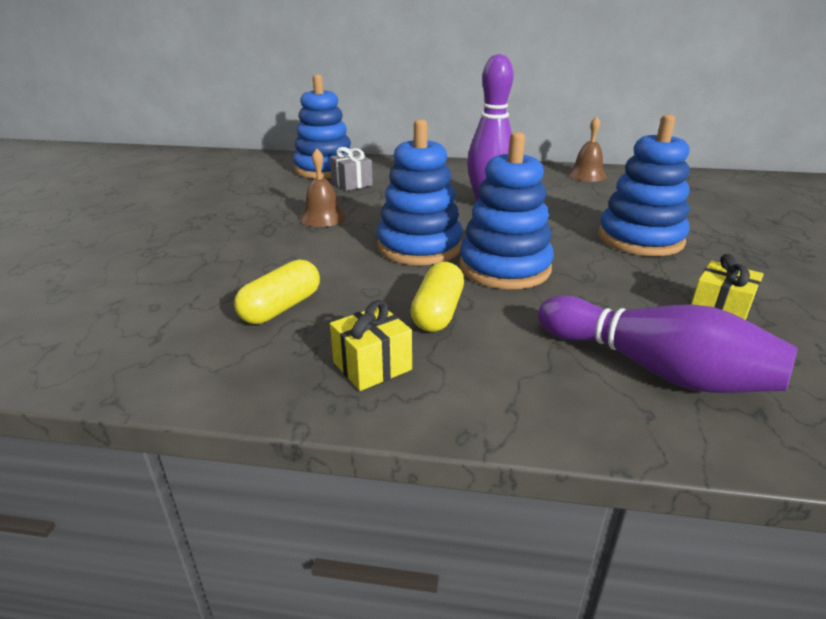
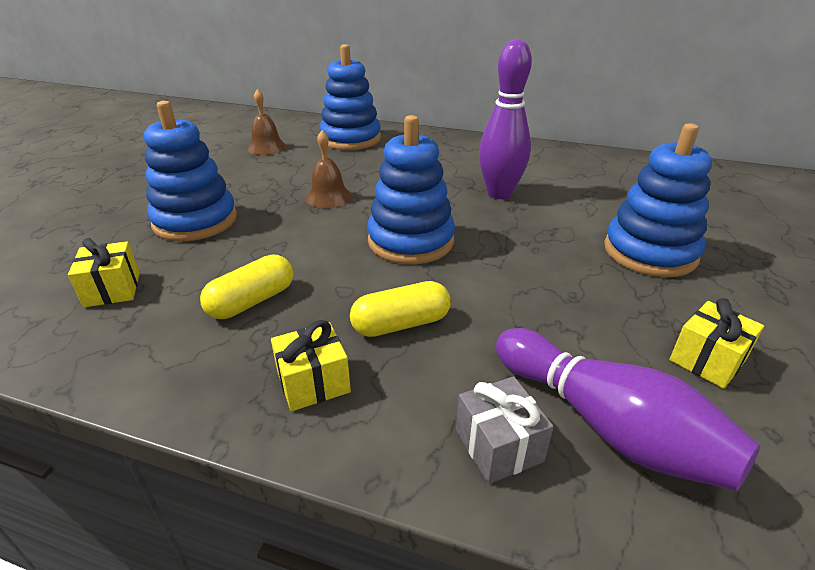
camera: 10 degrees right, 5 degrees up
grey gift [330,147,373,191] -> grey gift moved to [456,376,554,484]
yellow capsule [410,262,464,332] -> yellow capsule turned 45 degrees clockwise [350,281,451,337]
blue stacking toy [459,132,554,289] -> blue stacking toy moved to [144,101,237,241]
brown bell [567,116,607,182] -> brown bell moved to [247,89,286,155]
none -> yellow gift [68,238,140,307]

